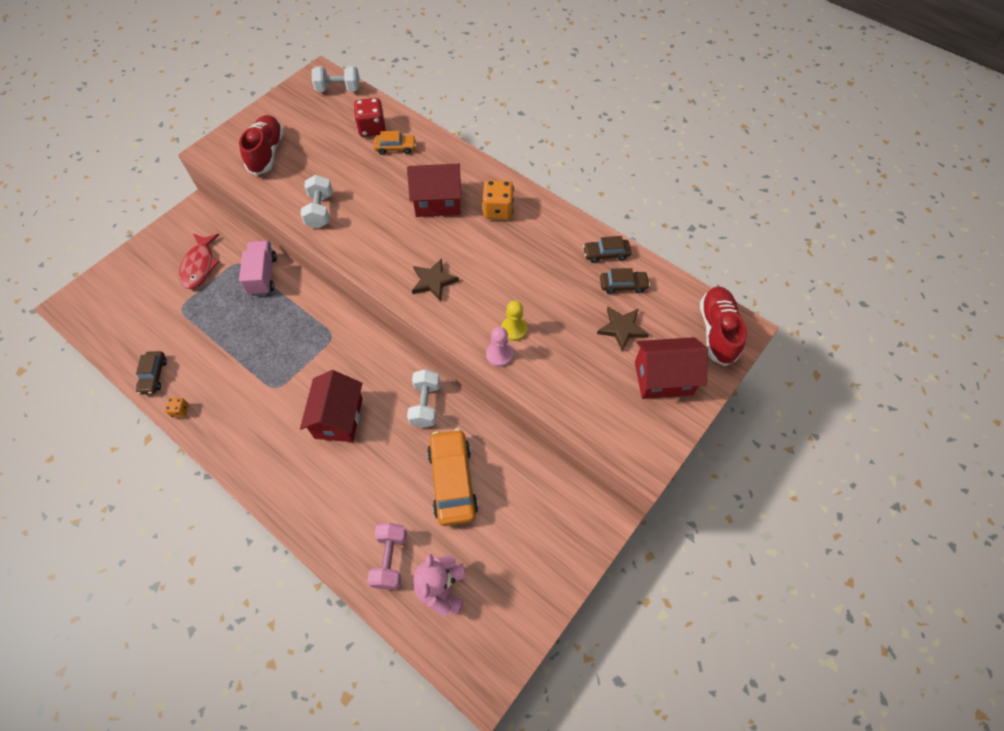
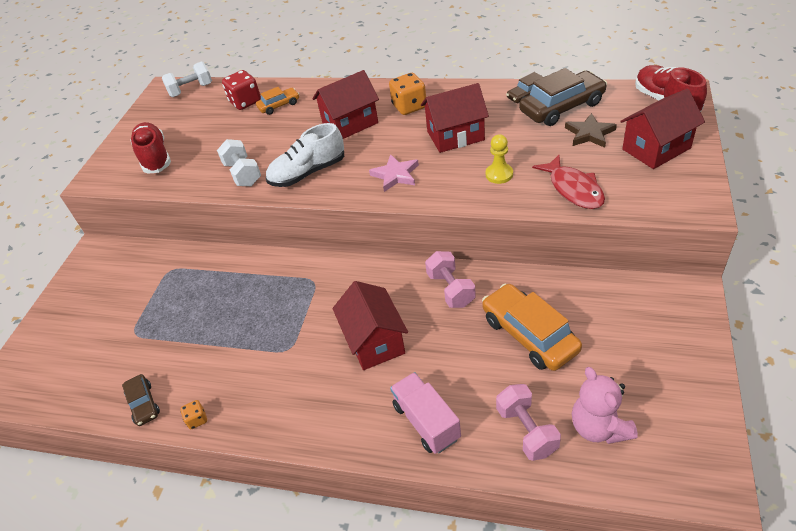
camera: 20 degrees left, 15 degrees down
red fish [179,234,220,289] -> red fish moved to [532,155,605,209]
pink truck [239,241,277,296] -> pink truck moved to [390,372,461,454]
white dumbbell [407,369,440,428] -> pink dumbbell [425,251,476,308]
brown star [412,258,459,301] -> pink star [369,154,419,192]
pink pawn [486,327,513,367] -> none
brown car [600,268,650,294] -> brown car [519,68,607,126], size x1.86
none -> white shoe [266,123,344,187]
none -> red house [421,83,489,153]

